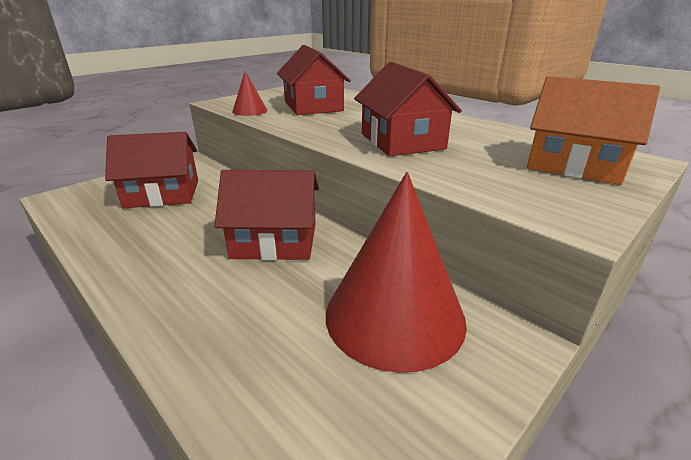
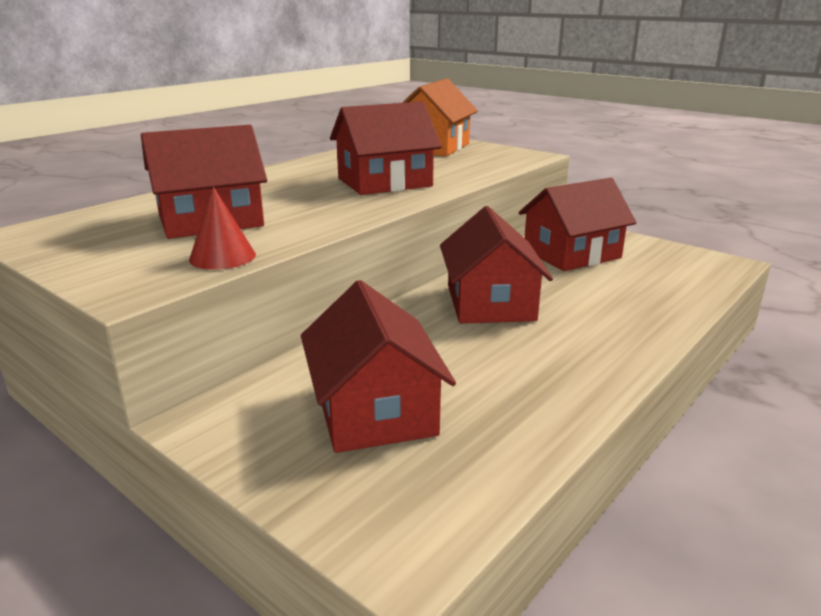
camera: 95 degrees left, 5 degrees down
red cone [326,172,467,373] -> red house [518,178,637,271]

